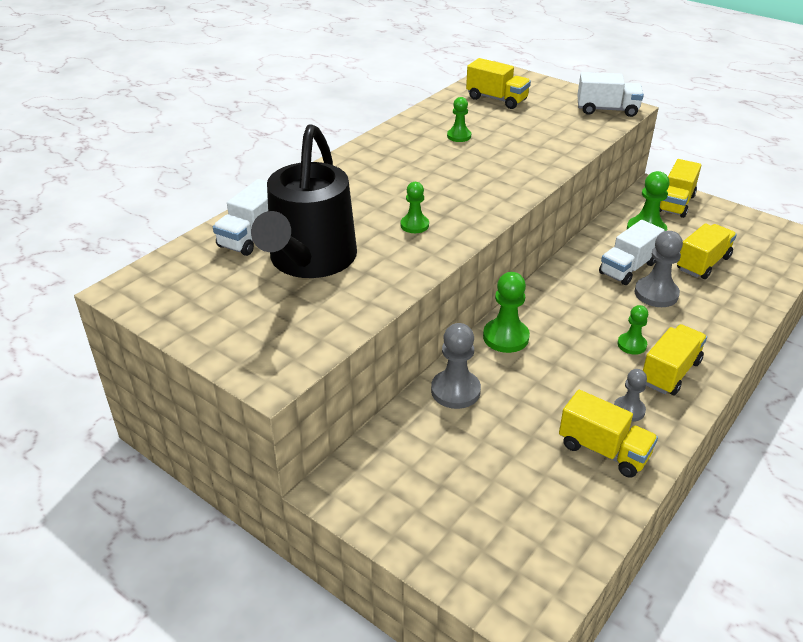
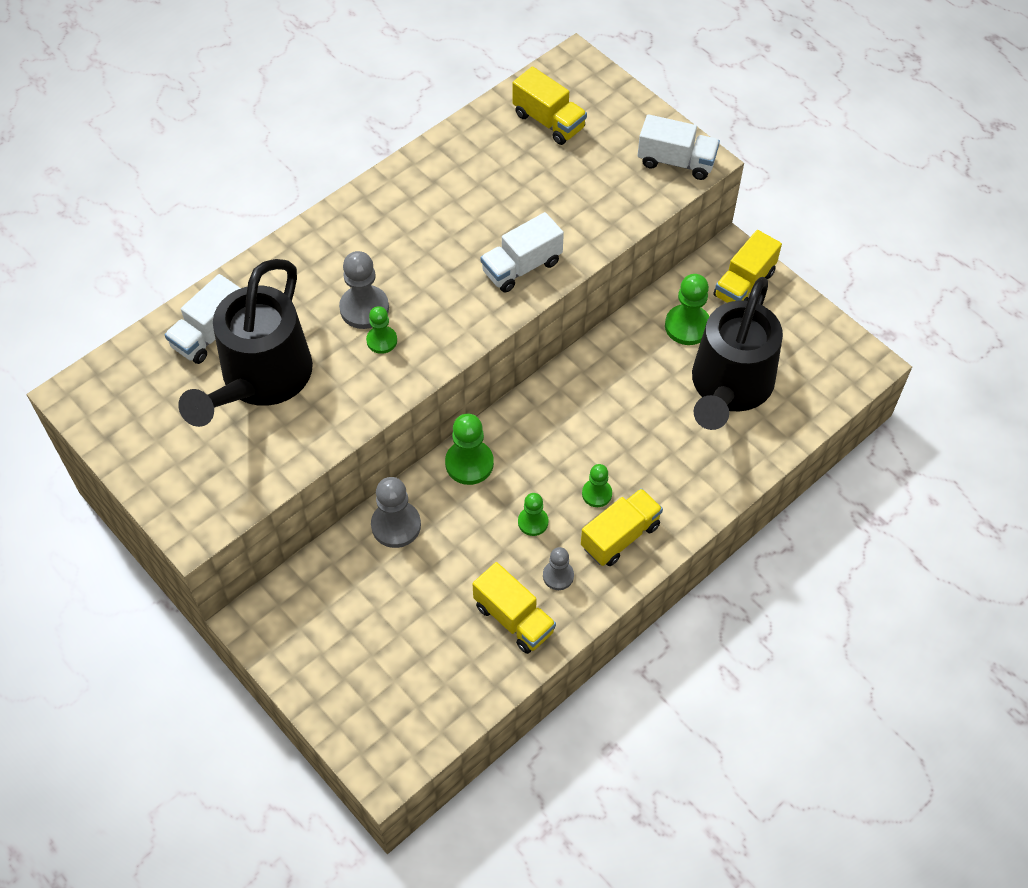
camera: 10 degrees right, 20 degrees up
green pawn [447,97,471,142] -> green pawn moved to [518,493,548,536]
white truck [599,220,665,285] -> white truck moved to [480,212,564,293]
grey pawn [634,231,683,307] -> grey pawn moved to [339,251,389,329]
yellow truck [677,224,737,279] -> black watering can [692,277,783,430]

